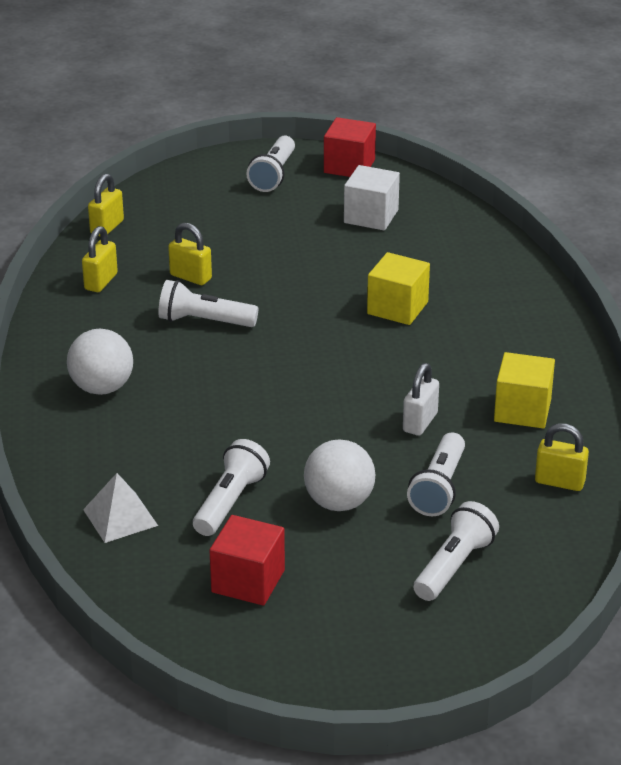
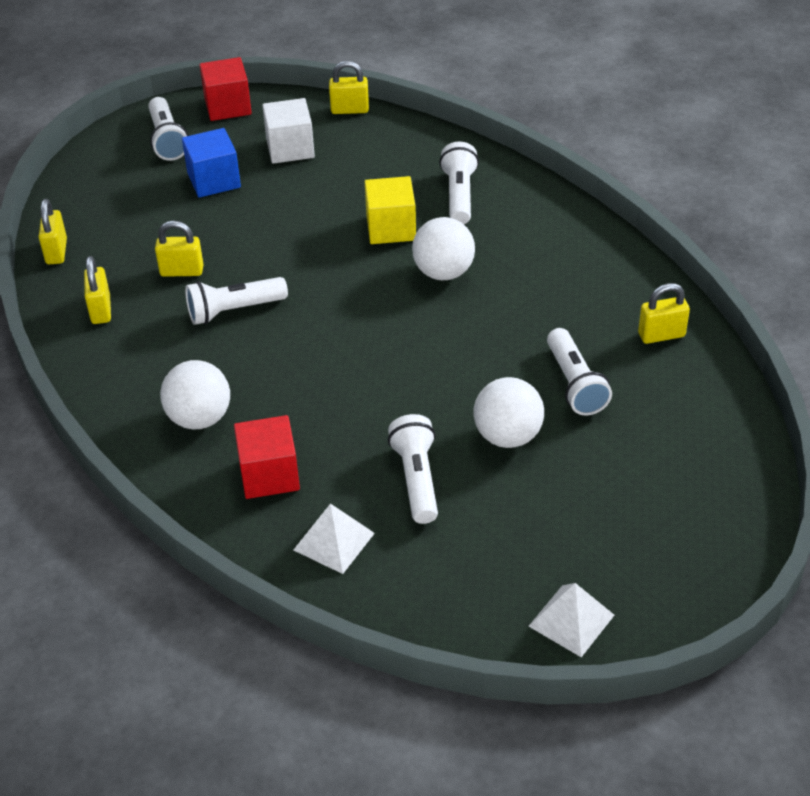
camera: 30 degrees left, 10 degrees up
red cube [209,515,285,606] -> red cube moved to [234,415,300,499]
white padlock [403,363,439,436] -> none
white flashlight [413,501,499,601] -> white flashlight moved to [439,142,479,224]
yellow cube [494,352,555,428] -> none
none -> blue cube [182,128,241,198]
none -> yellow padlock [329,61,369,114]
none -> white ball [412,217,475,280]
none -> white pyramid [529,583,614,657]

